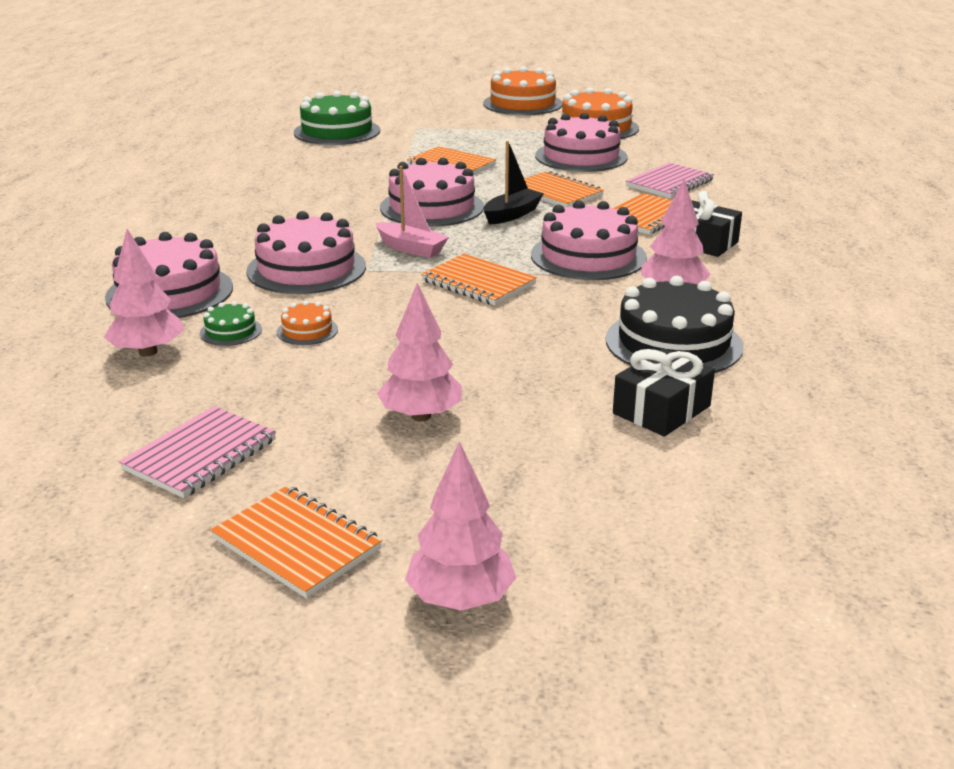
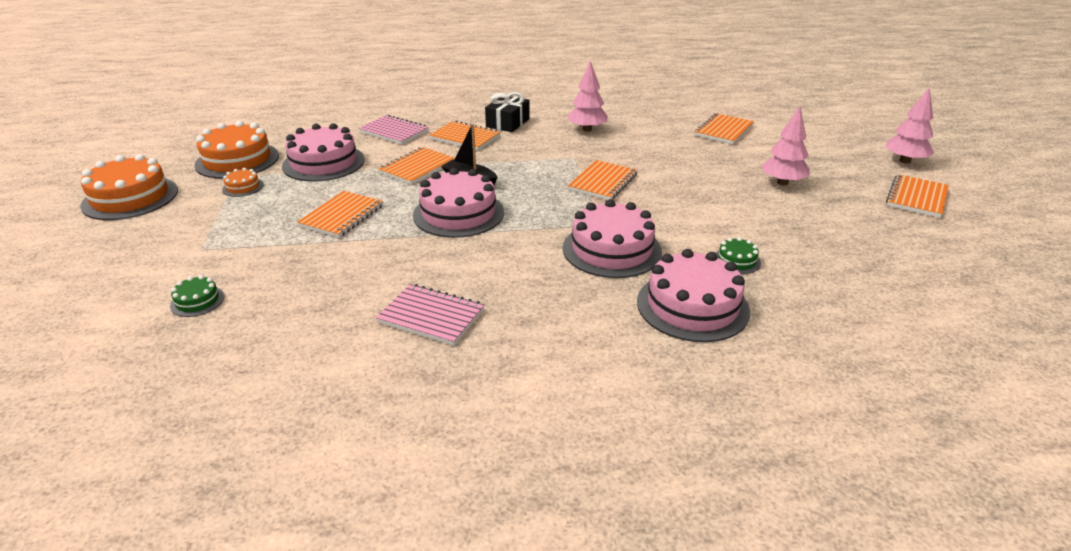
camera: 100 degrees left, 5 degrees up
pink tree [104,229,184,357] -> none
pink notebook [119,406,276,498] -> pink notebook moved to [376,284,485,346]
orange cake [277,301,338,345] -> orange cake moved to [222,168,264,197]
green cake [294,91,380,145] -> green cake [170,275,224,317], size x0.46
pink boat [376,166,449,258] -> none
pink cake [531,200,647,280] -> none
black cake [606,276,744,373] -> none
black gift [613,348,715,437] -> orange notebook [695,113,754,144]

